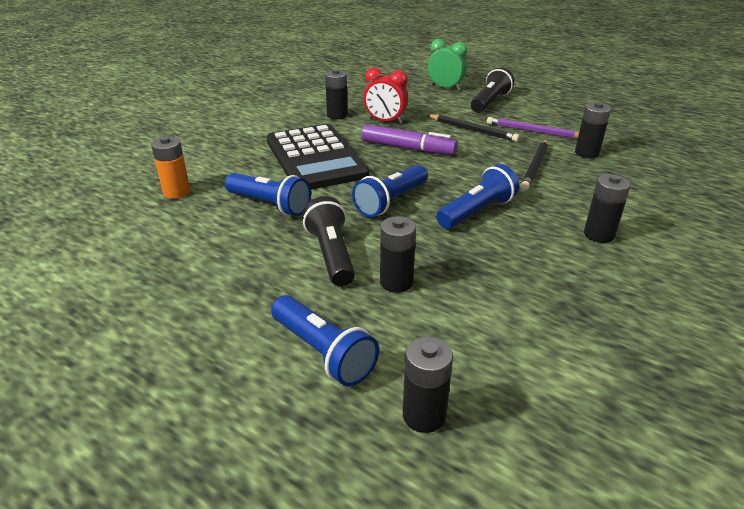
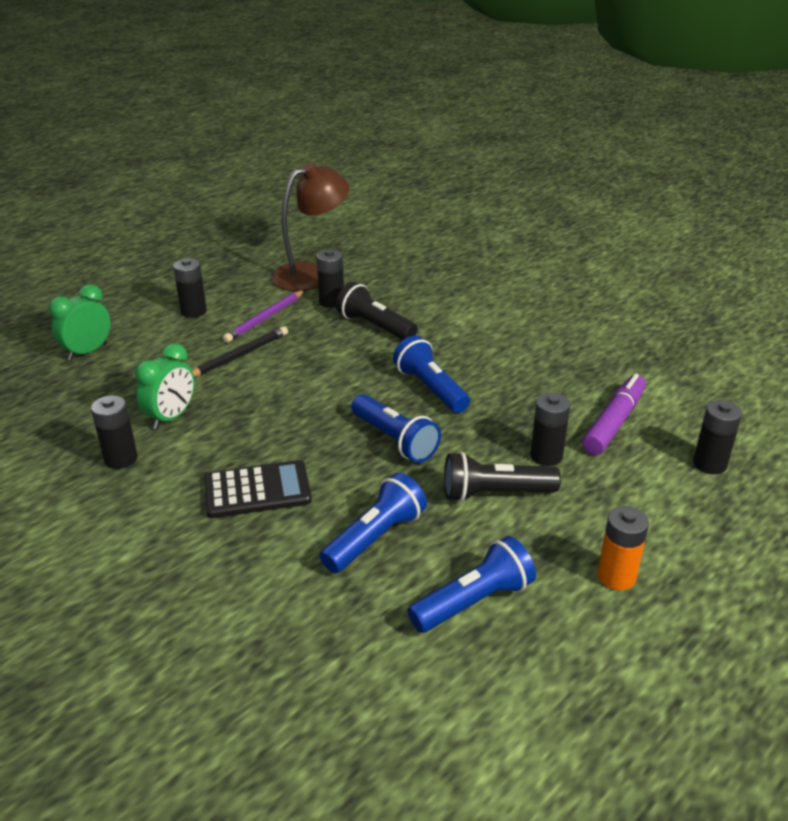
camera: 80 degrees left, 0 degrees up
orange battery [151,136,190,199] -> orange battery moved to [597,506,649,590]
black calculator [266,124,369,190] -> black calculator [204,460,312,518], size x0.61
blue flashlight [271,295,379,387] -> blue flashlight moved to [407,536,536,633]
purple marker [361,124,457,155] -> purple marker moved to [582,373,646,455]
red clock [364,67,408,124] -> green clock [135,343,195,429]
black flashlight [471,67,514,113] -> black flashlight moved to [336,282,418,340]
black pencil [520,140,548,191] -> none
black battery [584,174,631,243] -> black battery moved to [173,258,207,318]
none -> brown lamp [271,162,349,291]

